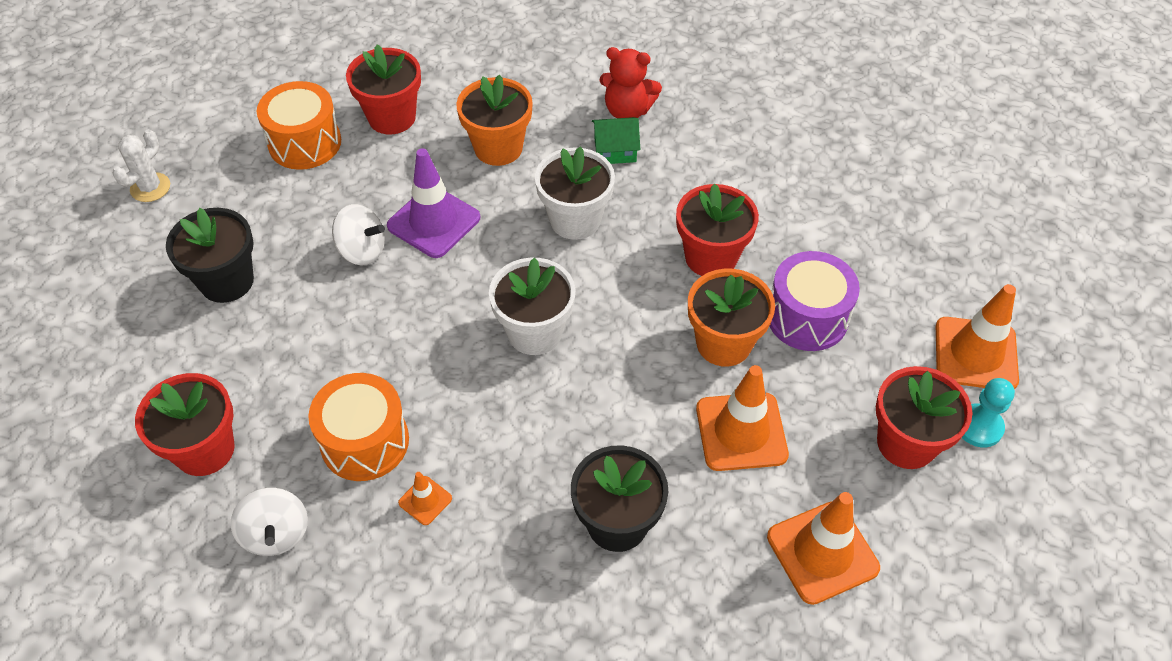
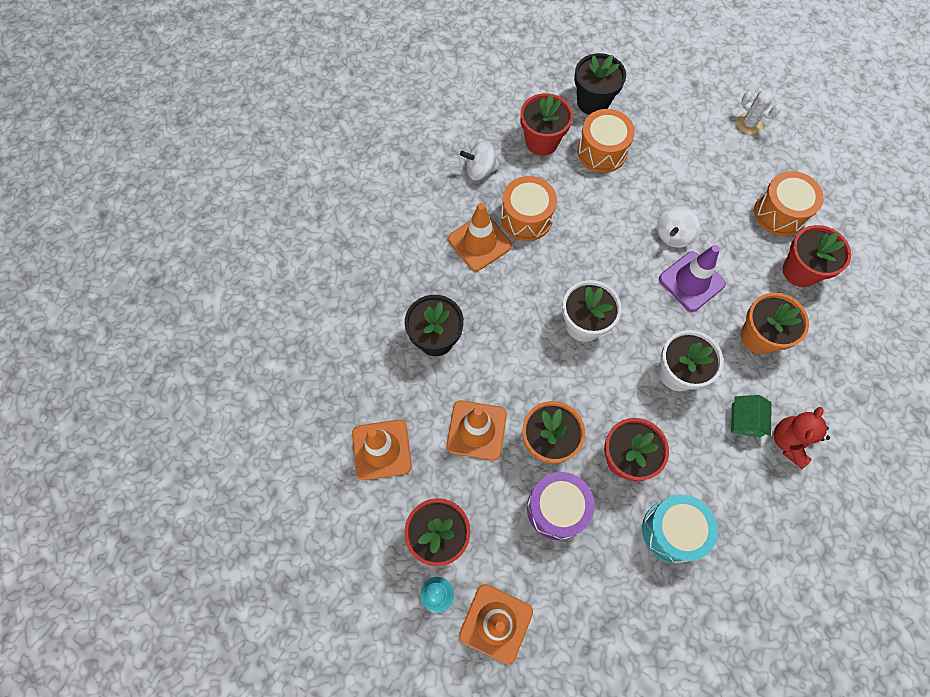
camera: 105 degrees right, 15 degrees up
black flower pot [166,208,254,303] -> black flower pot moved to [574,53,626,115]
orange traffic cone [398,472,452,525] -> orange traffic cone [448,203,512,271], size x2.08
none -> orange drum [577,109,635,173]
none -> turquoise drum [642,495,718,563]

